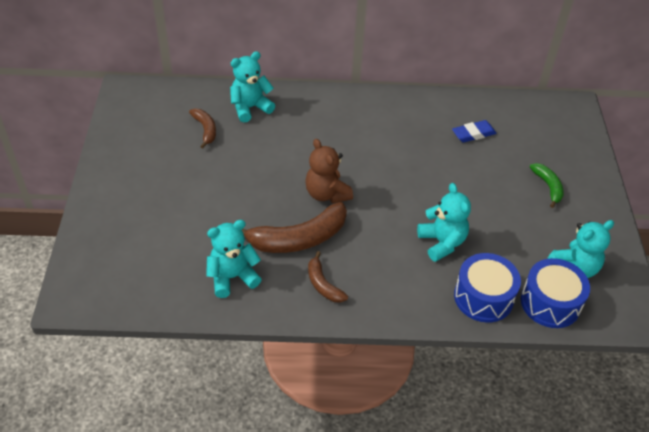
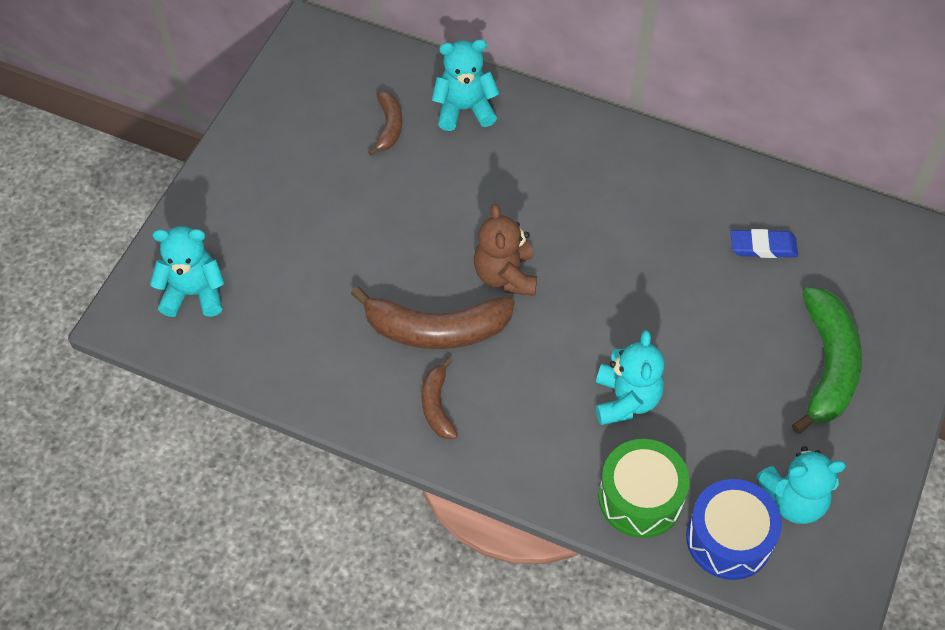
camera: 25 degrees right, 10 degrees up
turquoise teddy bear [206,220,262,298] -> turquoise teddy bear moved to [150,226,225,317]
blue drum [454,253,521,323] -> green drum [598,439,690,538]
green banana [530,163,564,208] -> green banana [792,287,862,434], size x1.88

